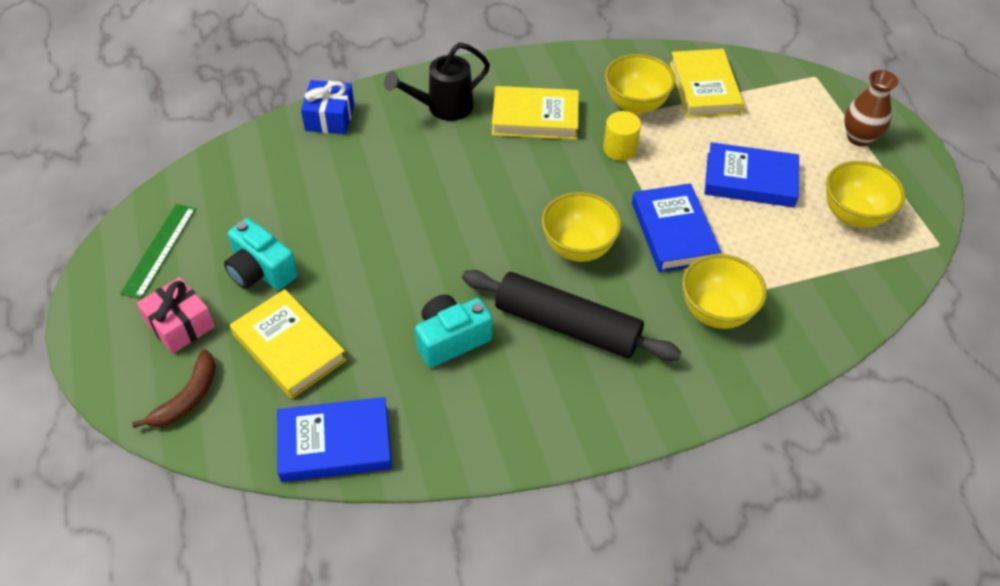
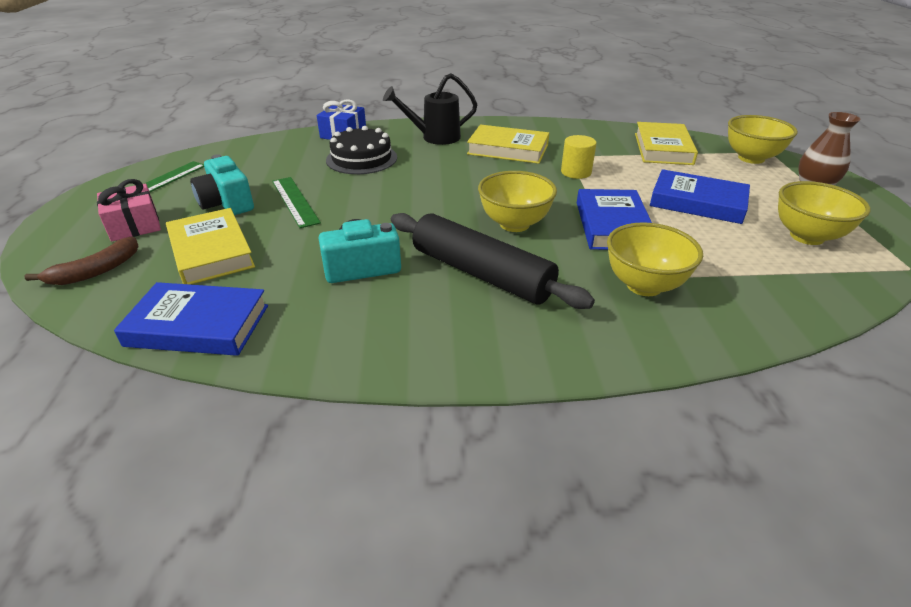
camera: 15 degrees right, 15 degrees down
yellow bowl [605,54,676,115] -> yellow bowl moved to [728,115,798,164]
none -> green ruler [272,177,321,228]
none -> black cake [326,126,397,174]

